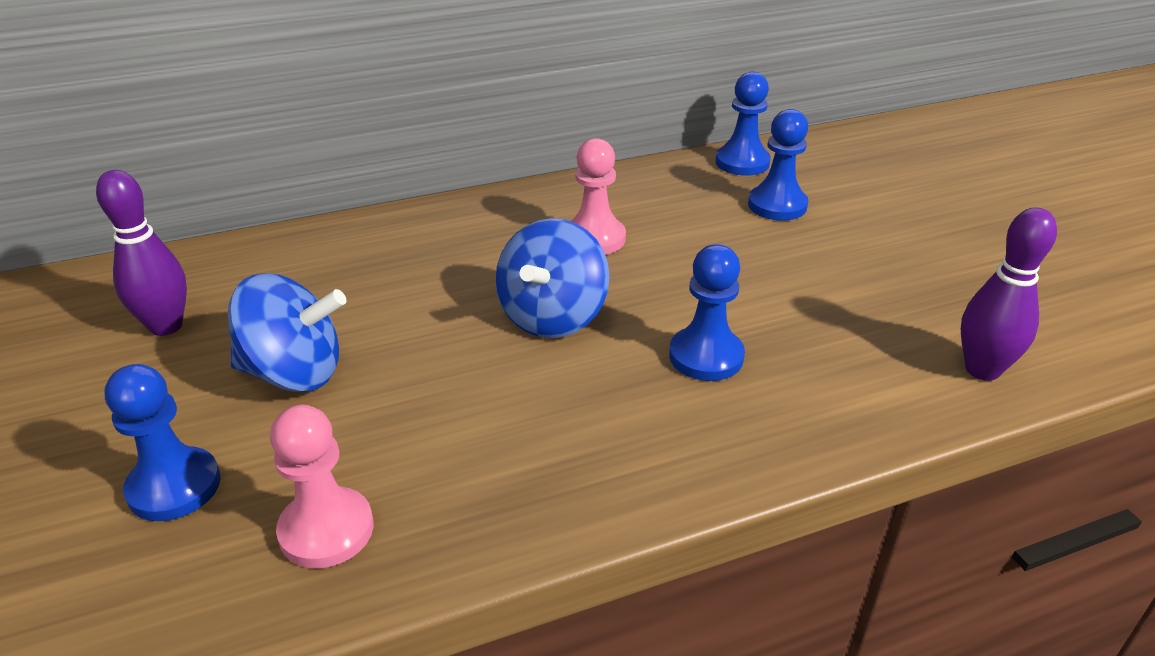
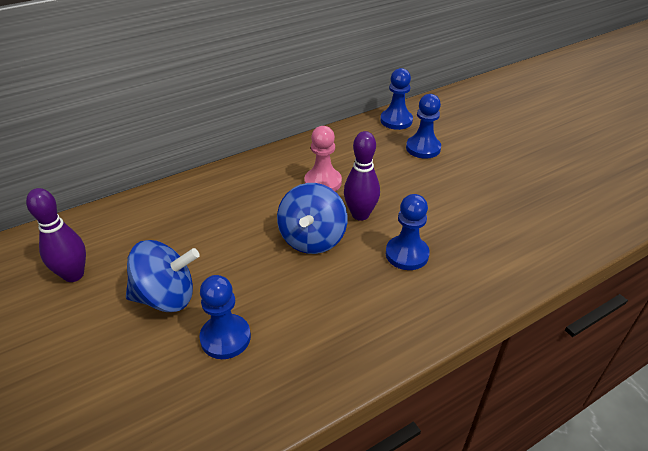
camera: 10 degrees left, 5 degrees up
blue pawn [105,364,221,521] -> blue pawn moved to [199,275,251,359]
pink pawn [270,405,373,568] -> none
purple bowling pin [961,207,1057,381] -> purple bowling pin moved to [344,131,380,221]

